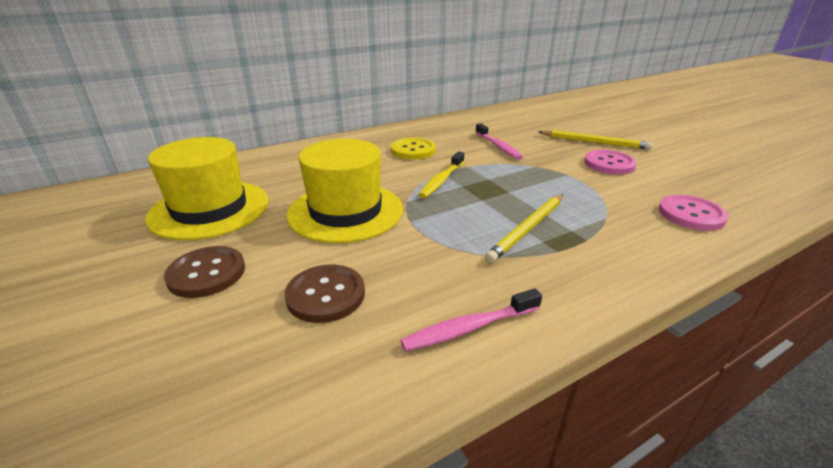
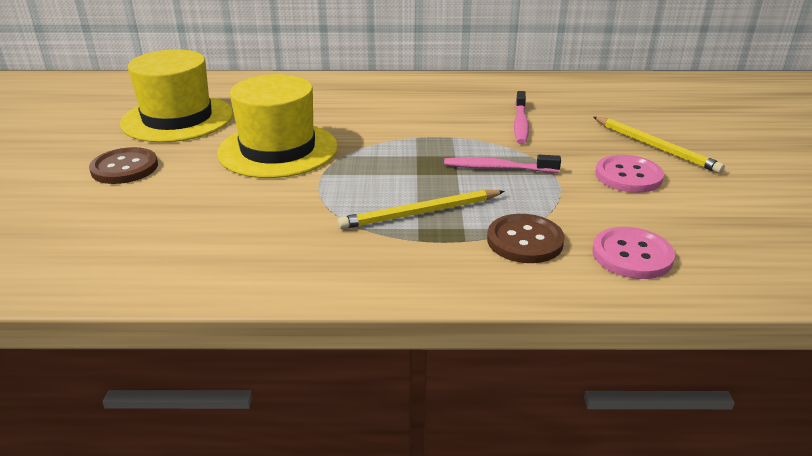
camera: 30 degrees right, 0 degrees up
brown button [285,265,365,323] -> brown button moved to [487,214,565,263]
yellow button [391,137,436,160] -> none
pink toothbrush [400,289,542,352] -> pink toothbrush moved to [444,155,561,173]
yellow toothbrush [418,152,464,198] -> none

